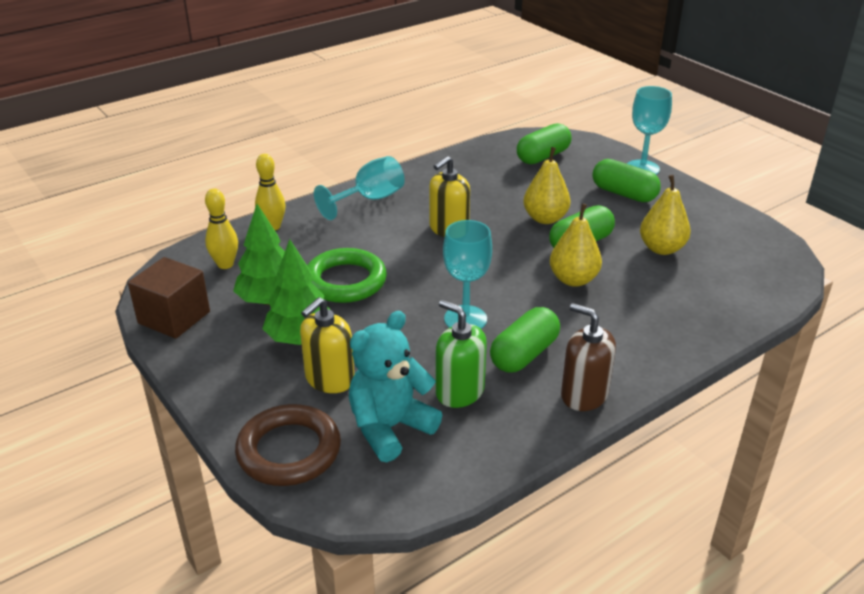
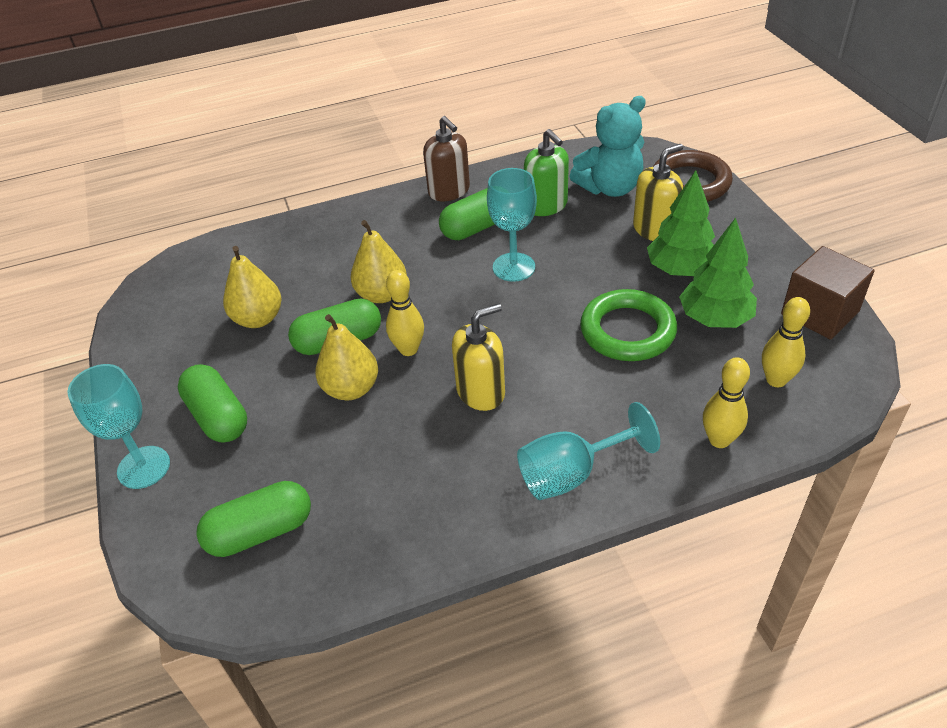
camera: 160 degrees left, 10 degrees up
none -> yellow bowling pin [386,270,424,356]

